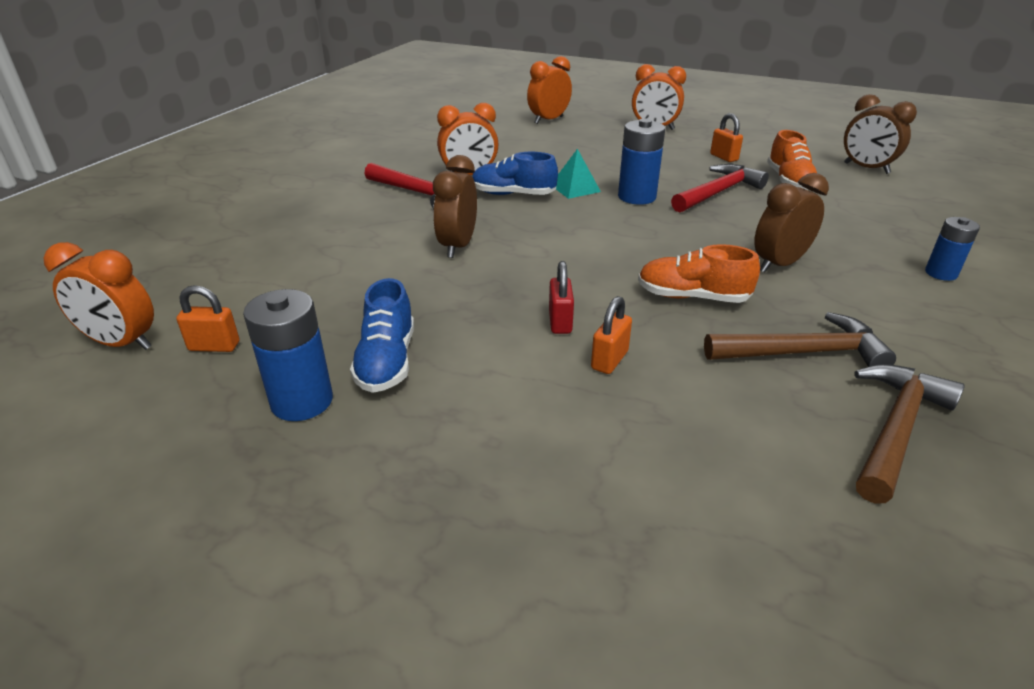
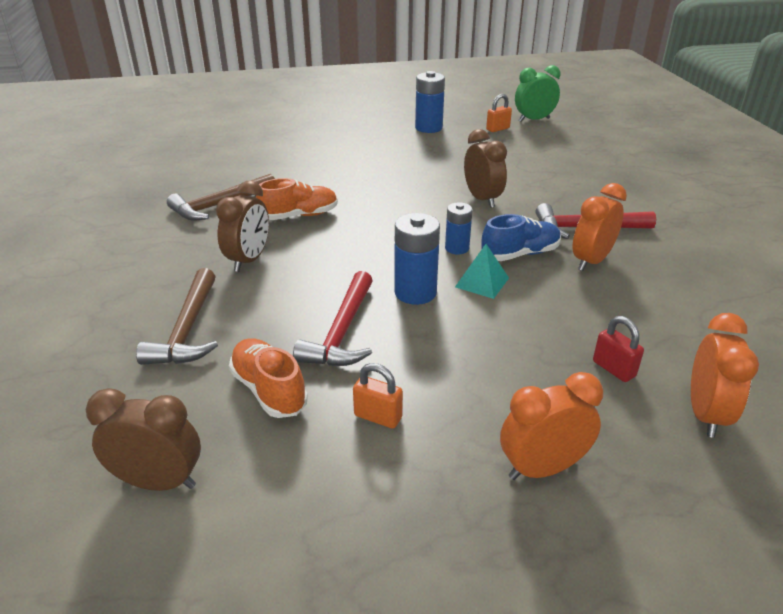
camera: 145 degrees right, 0 degrees up
orange clock [43,242,154,350] -> green clock [515,65,560,122]
blue shoe [350,278,414,393] -> none
red padlock [549,261,574,334] -> red padlock moved to [593,316,644,382]
orange padlock [591,296,632,374] -> none
brown hammer [854,364,965,504] -> brown hammer moved to [136,268,218,365]
blue battery [925,217,980,281] -> blue battery moved to [445,202,472,255]

